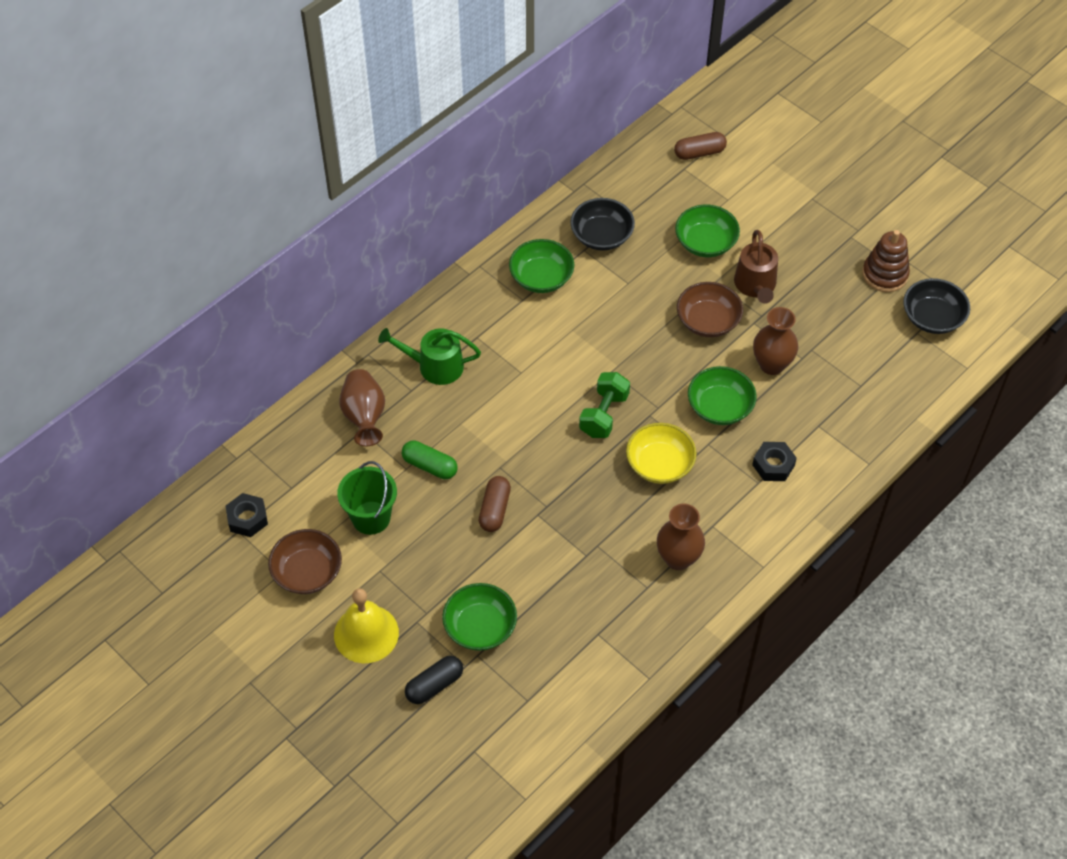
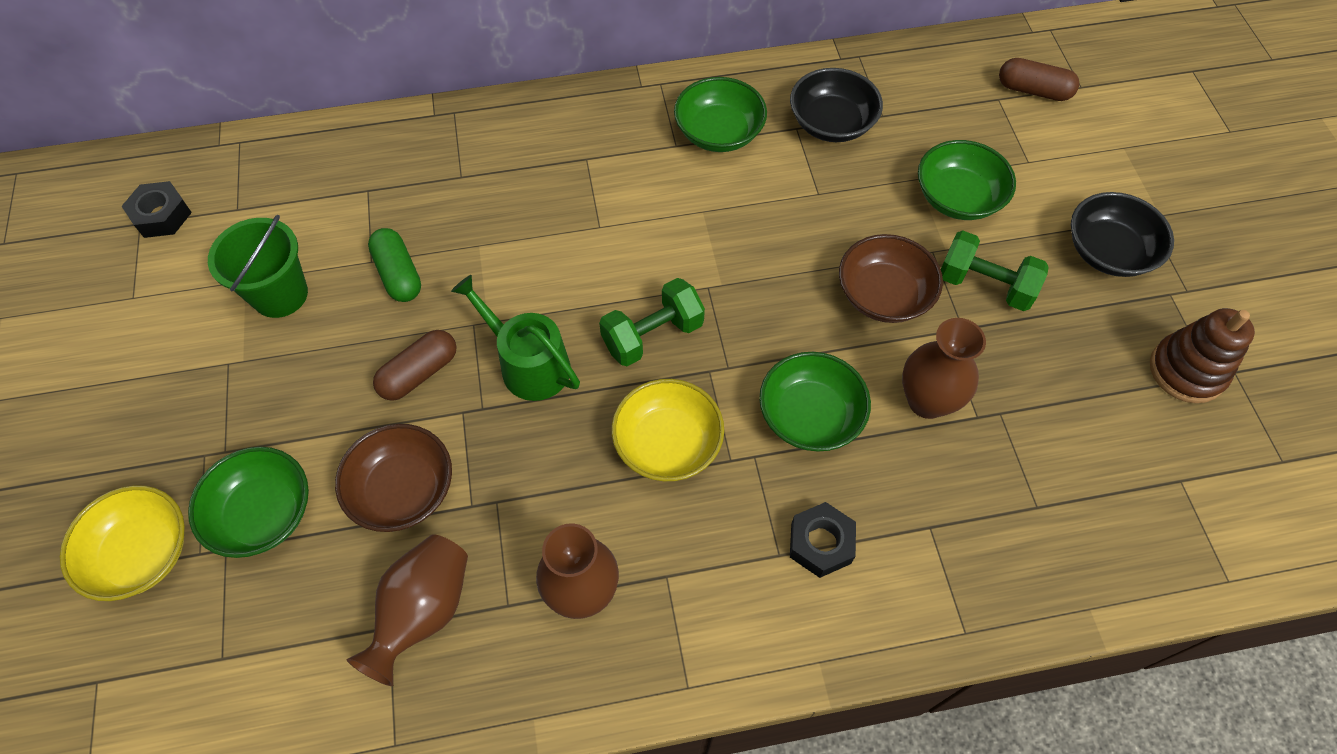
camera: 35 degrees right, 5 degrees up
brown bowl [268,529,342,594] -> brown bowl moved to [335,424,452,532]
yellow bell [334,588,399,663] -> none
brown vase [340,369,385,446] -> brown vase moved to [347,534,468,686]
green watering can [378,328,481,385] -> green watering can moved to [451,275,580,401]
black capsule [405,656,463,704] -> yellow bowl [60,485,185,601]
brown watering can [734,230,778,304] -> green dumbbell [941,230,1049,311]
black bowl [903,278,970,334] -> black bowl moved to [1071,192,1174,277]

